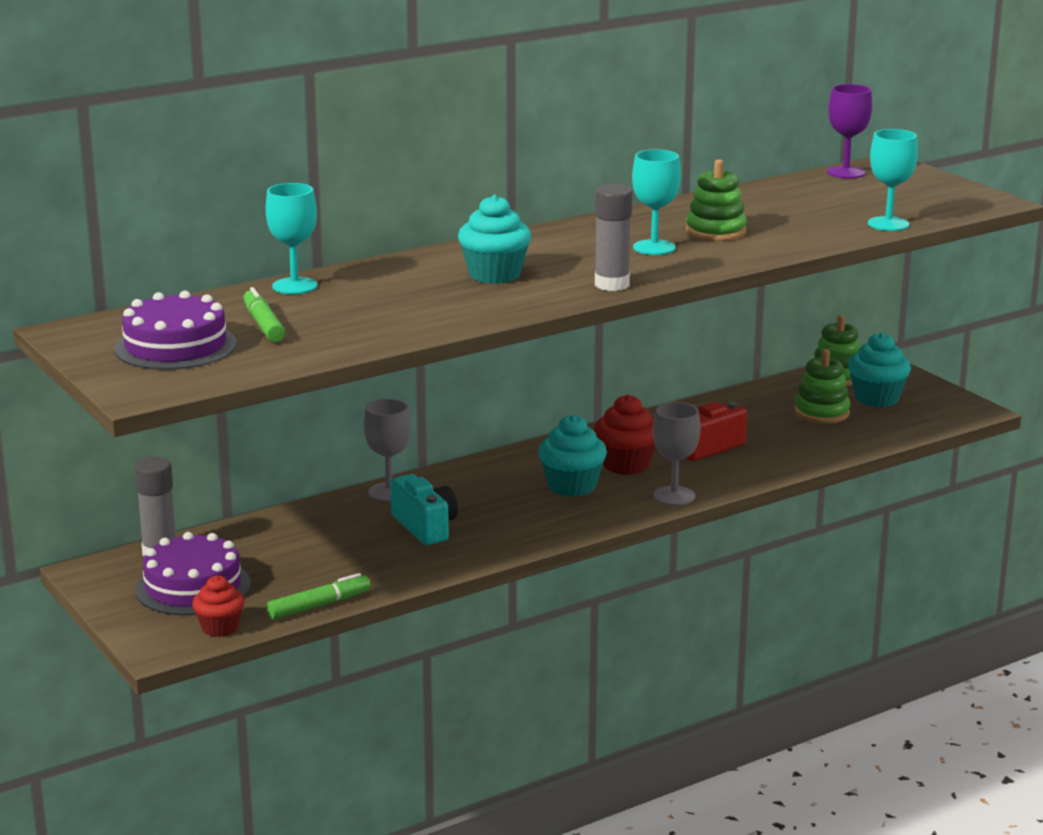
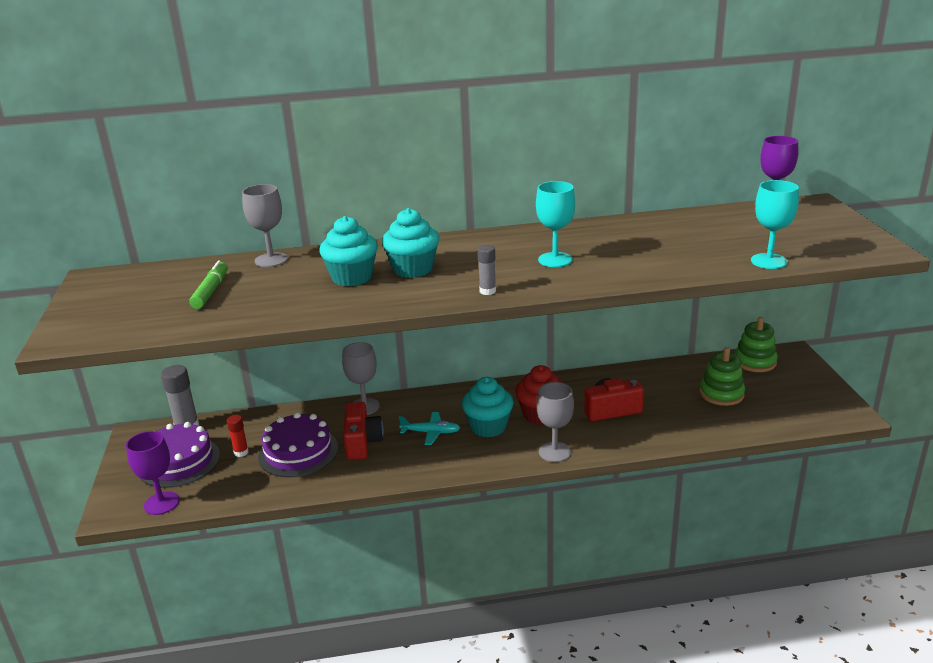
camera: 25 degrees right, 5 degrees up
purple cake [114,291,237,370] -> purple cake moved to [258,412,338,477]
red cupcake [192,575,245,637] -> purple goblet [126,431,179,515]
turquoise goblet [266,183,317,294] -> grey goblet [242,184,288,267]
green marker [266,573,371,620] -> none
turquoise camera [390,474,458,545] -> red camera [343,402,384,460]
grey glue stick [595,184,633,291] -> grey glue stick [477,245,496,295], size x0.58
green stacking toy [686,159,747,241] -> none
turquoise cupcake [848,332,911,407] -> turquoise cupcake moved to [319,216,378,286]
none -> red glue stick [227,415,249,457]
none -> turquoise plane [399,412,460,445]

